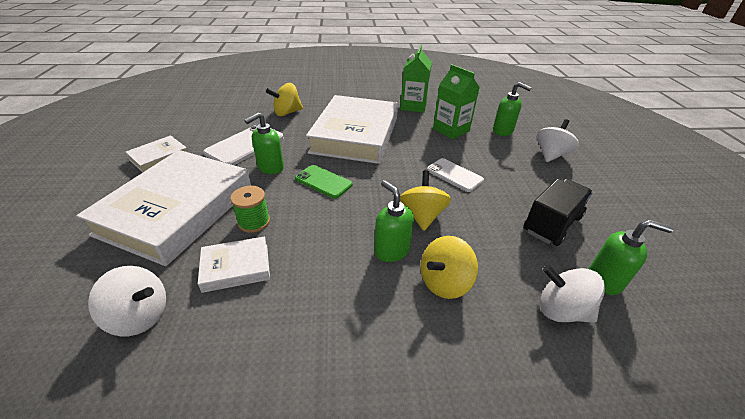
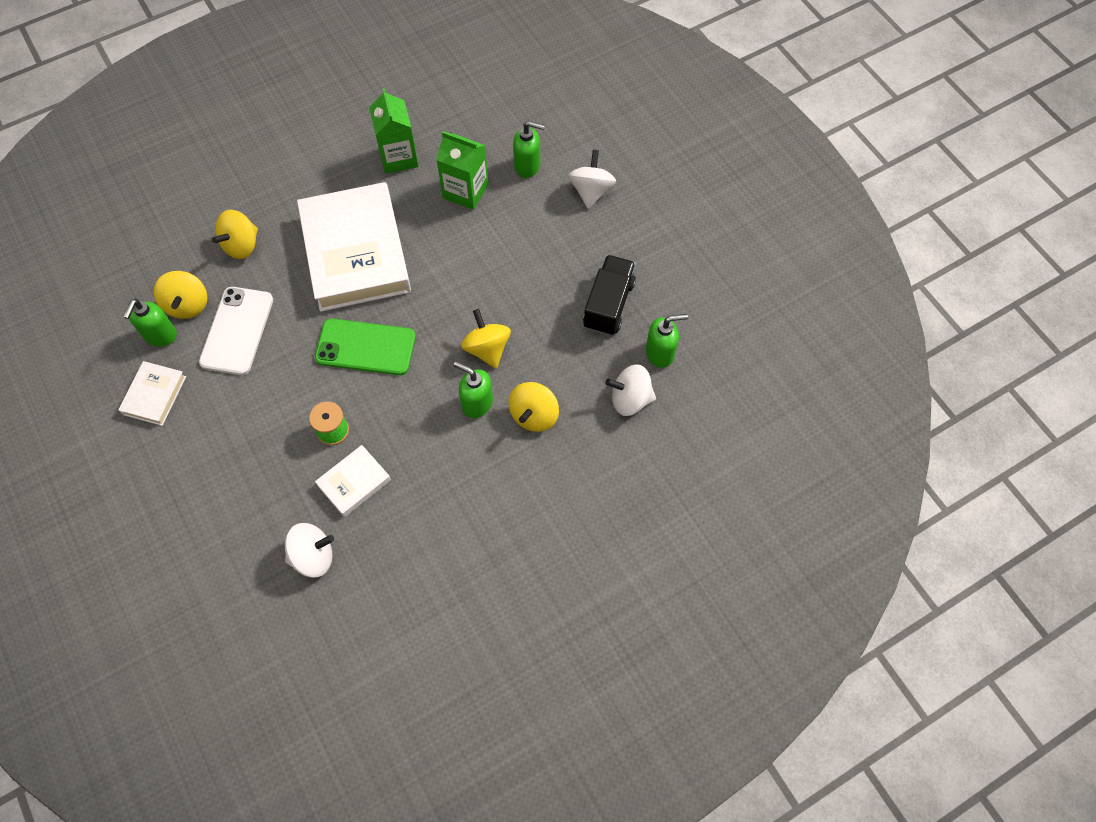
camera: 25 degrees left, 25 degrees up
white book [76,150,251,266] -> none
green soap dispenser [244,112,284,174] -> green soap dispenser moved to [124,299,177,347]
green phone [295,165,353,198] -> green phone [315,319,416,375], size x1.50
white phone [427,158,484,192] -> none
none -> yellow spinning top [154,271,207,319]

